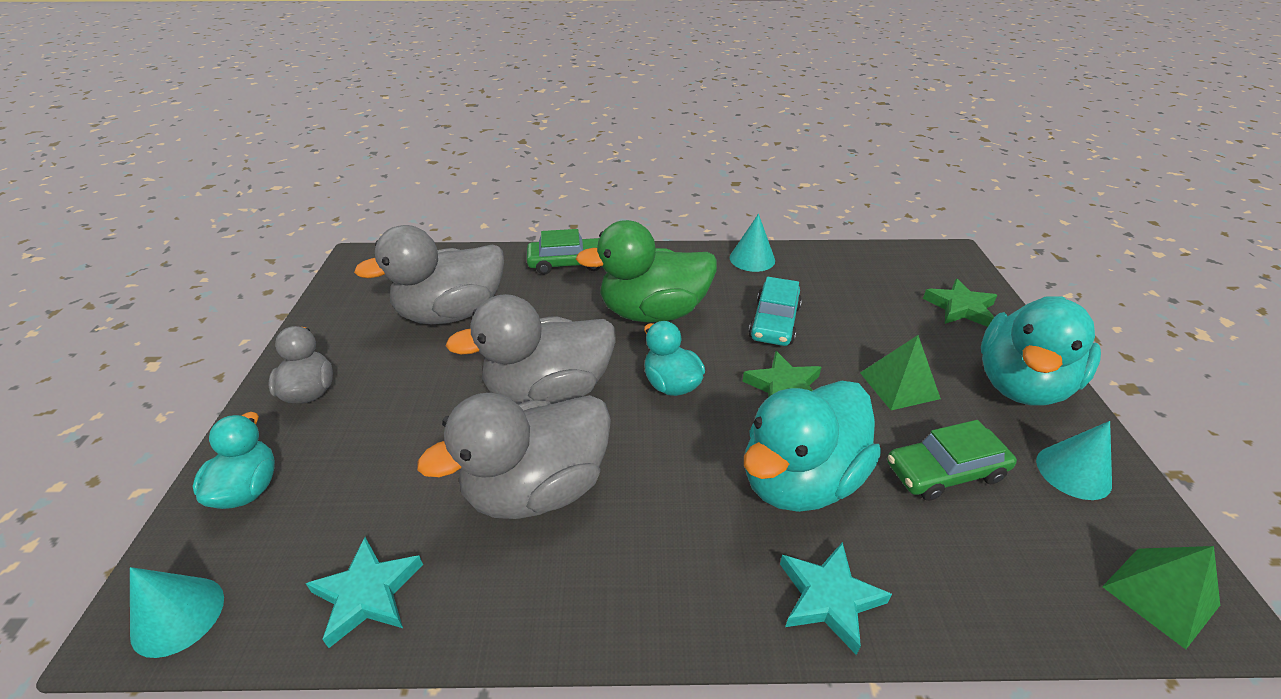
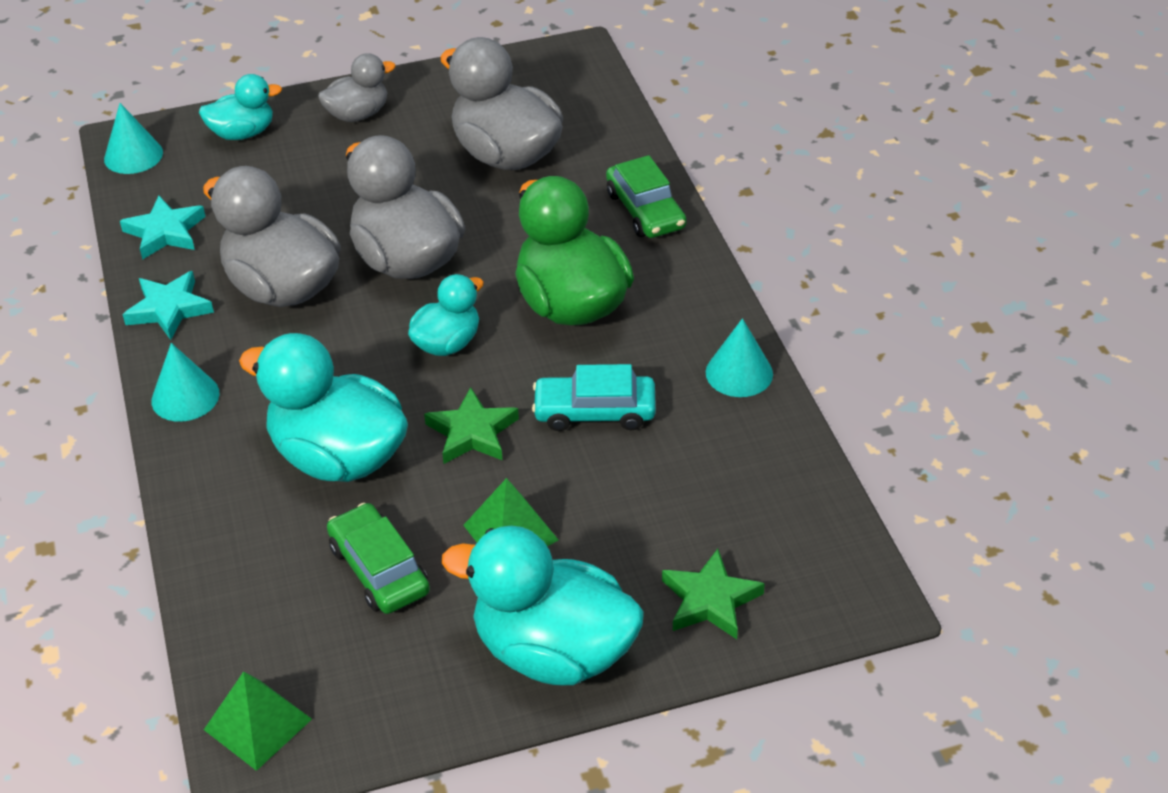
camera: 75 degrees right, 5 degrees up
turquoise star [780,542,892,655] -> turquoise star moved to [122,271,214,340]
turquoise cone [1036,421,1112,500] -> turquoise cone moved to [151,343,220,422]

